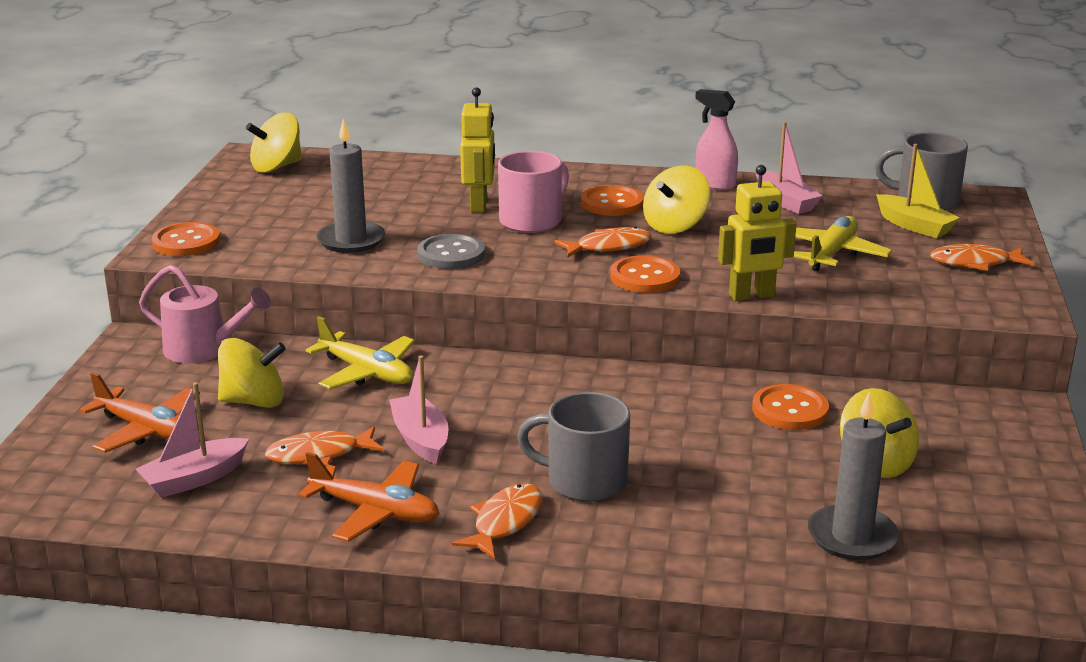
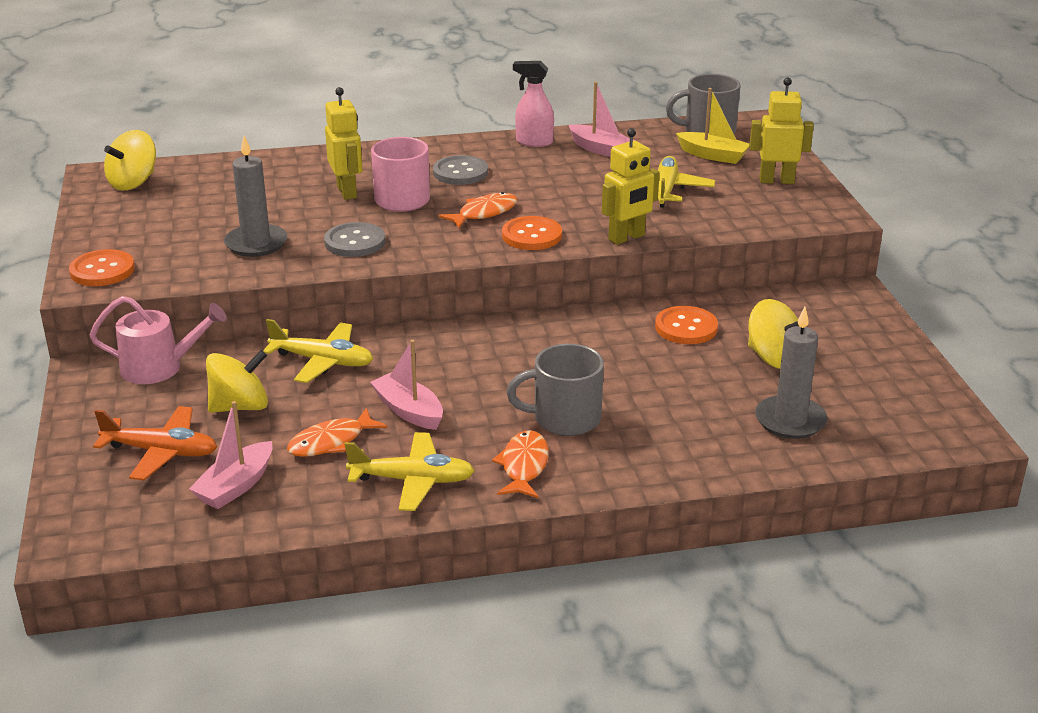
camera: 20 degrees left, 5 degrees up
orange plane [299,452,439,542] -> yellow plane [345,432,475,511]
orange button [581,185,644,216] -> grey button [433,155,488,185]
yellow spinning top [643,165,710,234] -> none
orange fish [930,244,1034,271] -> yellow robot [749,78,814,184]

